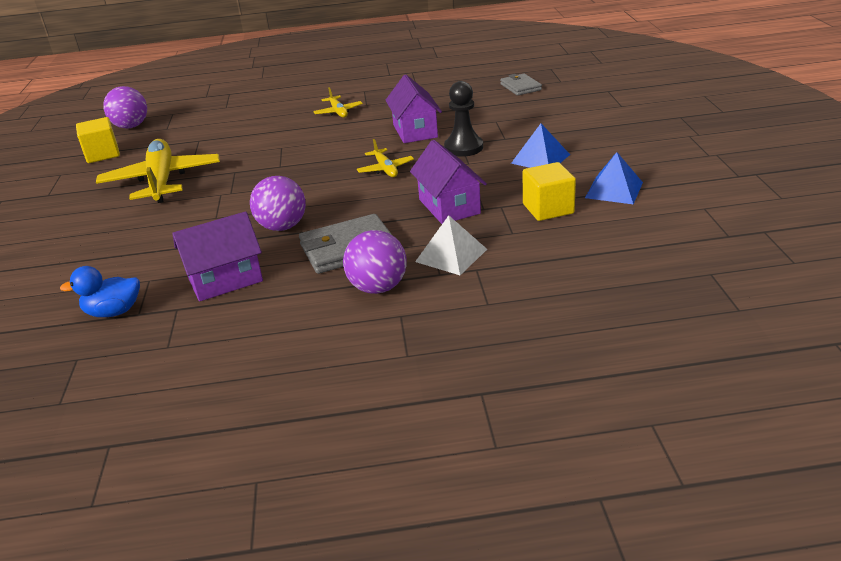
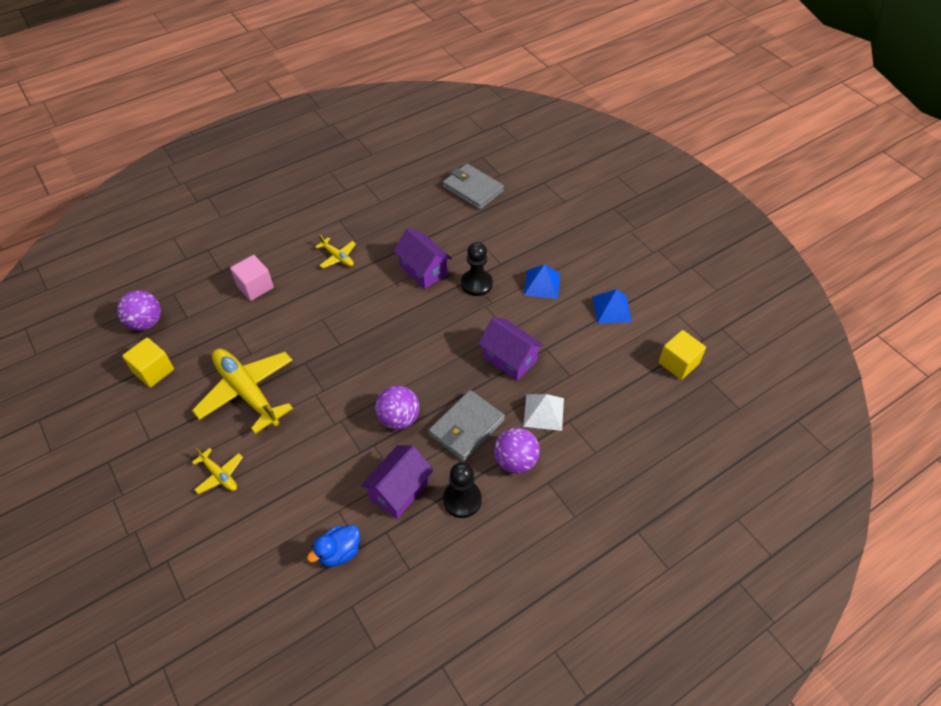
camera: 30 degrees left, 20 degrees up
yellow plane [357,139,414,177] -> yellow plane moved to [192,448,243,494]
grey wallet [500,74,542,96] -> grey wallet [443,164,504,210], size x1.58
yellow cube [523,162,576,221] -> yellow cube moved to [659,330,706,380]
none -> pink cube [230,255,274,301]
none -> black pawn [443,462,482,518]

